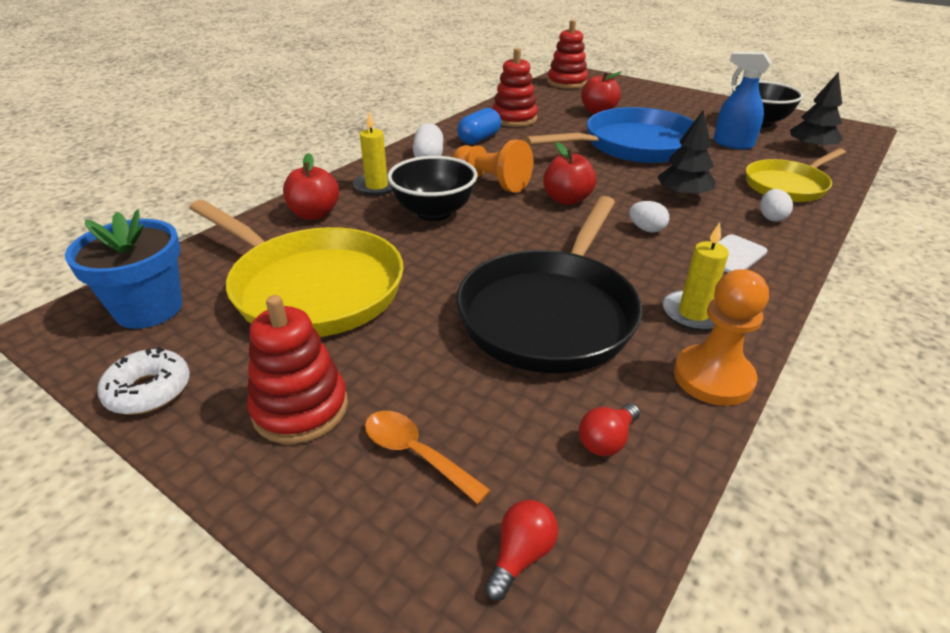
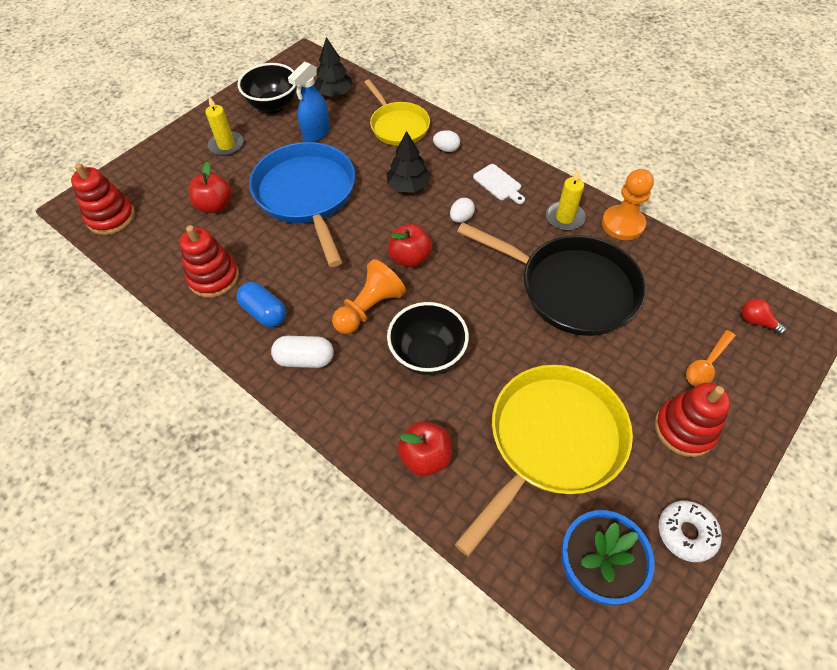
camera: 85 degrees left, 20 degrees up
yellow candle [353,111,393,196] -> yellow candle moved to [205,96,243,156]
red light bulb [579,404,640,456] -> none

